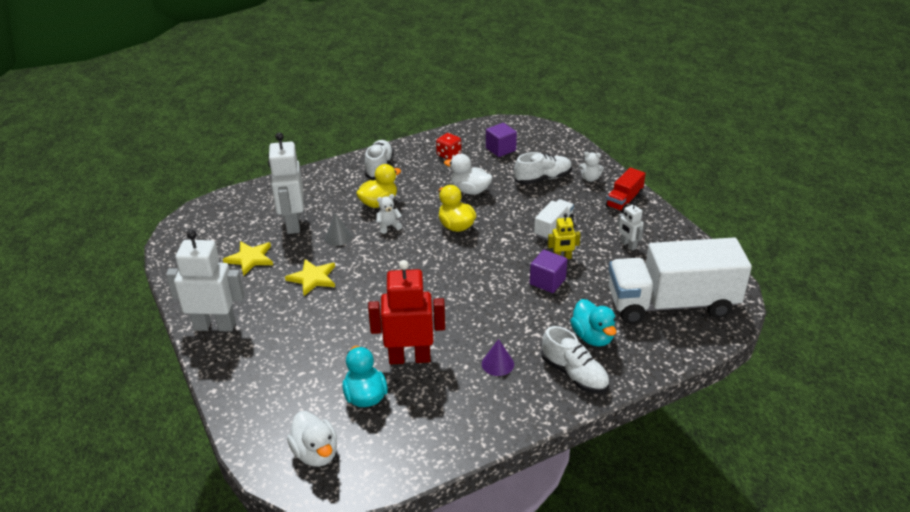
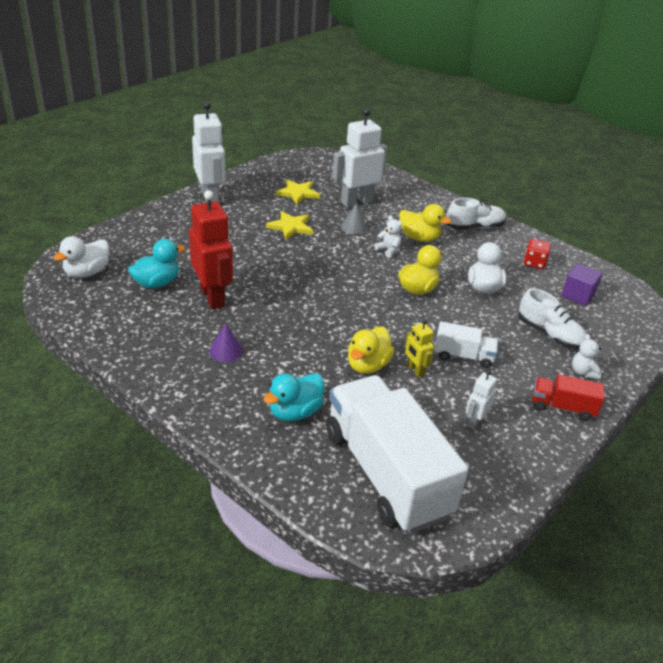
camera: 65 degrees right, 0 degrees up
purple cube [530,250,567,293] -> yellow duck [348,327,395,374]
white shoe [541,326,609,393] -> none

